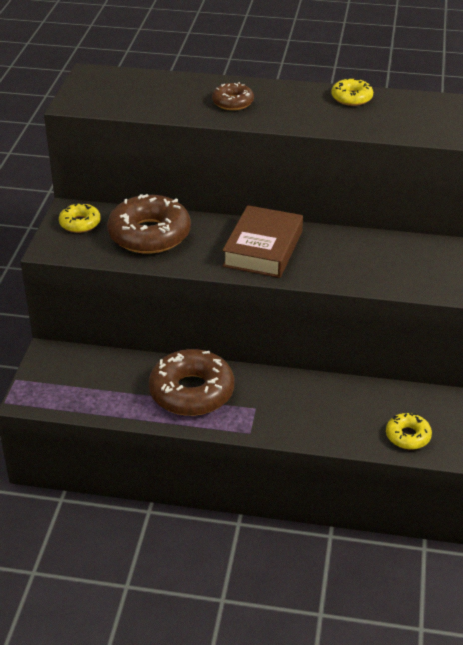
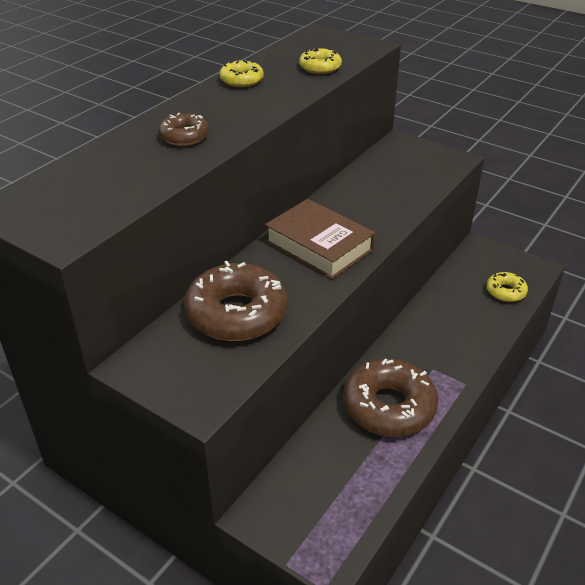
camera: 65 degrees left, 0 degrees up
yellow donut [59,203,101,233] -> yellow donut moved to [299,48,342,74]

